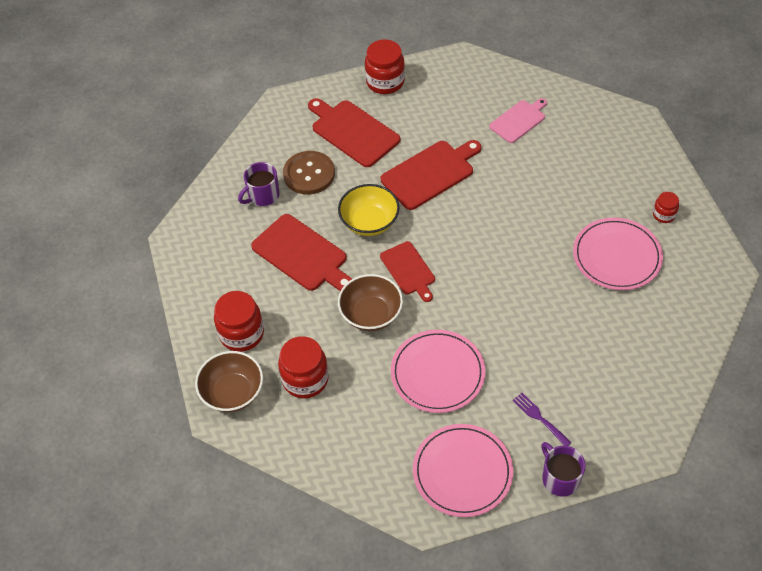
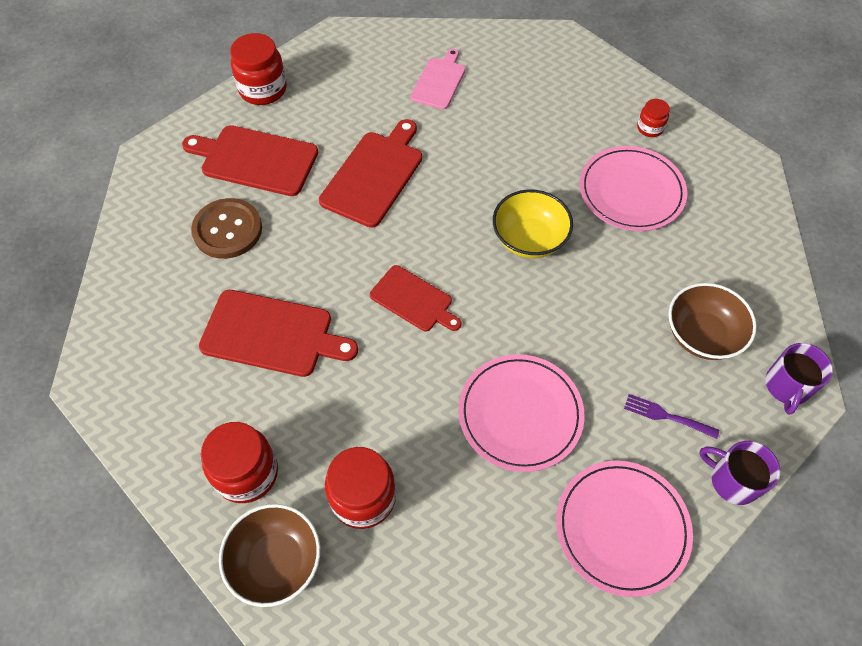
camera: 30 degrees left, 5 degrees up
purple mug [238,162,280,206] -> purple mug moved to [765,343,833,415]
yellow bowl [338,184,400,236] -> yellow bowl moved to [493,189,573,258]
brown bowl [338,274,403,331] -> brown bowl moved to [668,283,757,360]

